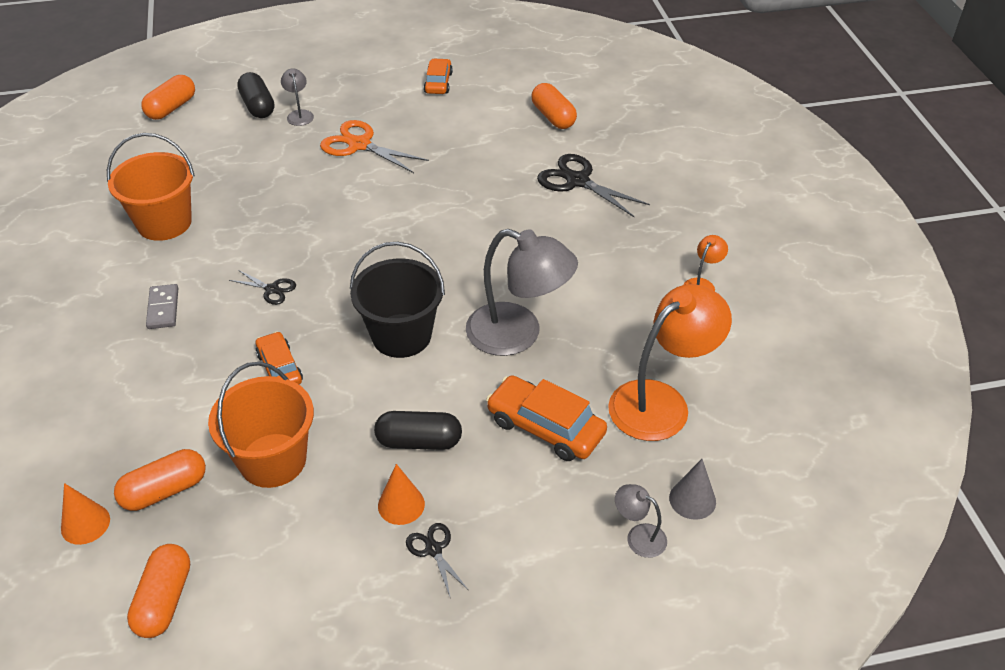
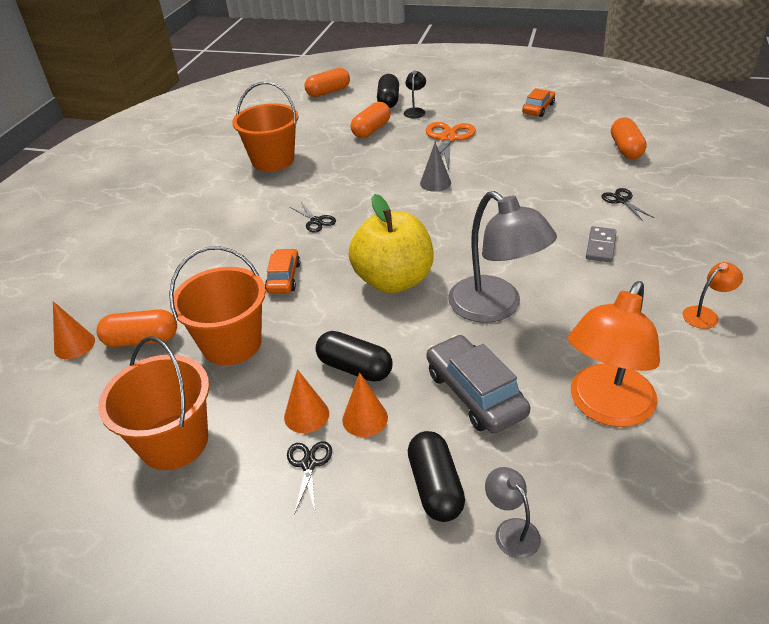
camera: 30 degrees right, 5 degrees down
orange capsule [127,544,190,638] -> orange capsule moved to [351,102,391,138]
grey domino [146,284,178,329] -> grey domino moved to [586,226,617,262]
grey lamp [281,68,314,126] -> black lamp [404,71,426,118]
orange scissors [320,120,429,173] -> orange scissors turned 45 degrees clockwise [426,122,476,170]
black bucket [350,242,445,358] -> yellow apple [349,194,434,293]
orange car [486,375,607,461] -> grey car [427,335,530,433]
black scissors [537,154,650,217] -> black scissors [601,188,654,221], size x0.54
orange lamp [608,284,732,441] -> orange lamp turned 135 degrees clockwise [568,281,660,427]
grey cone [669,459,716,520] -> grey cone moved to [420,142,451,192]
none -> orange bucket [98,336,209,470]
none -> orange cone [342,372,388,437]
none -> black capsule [408,431,465,522]

